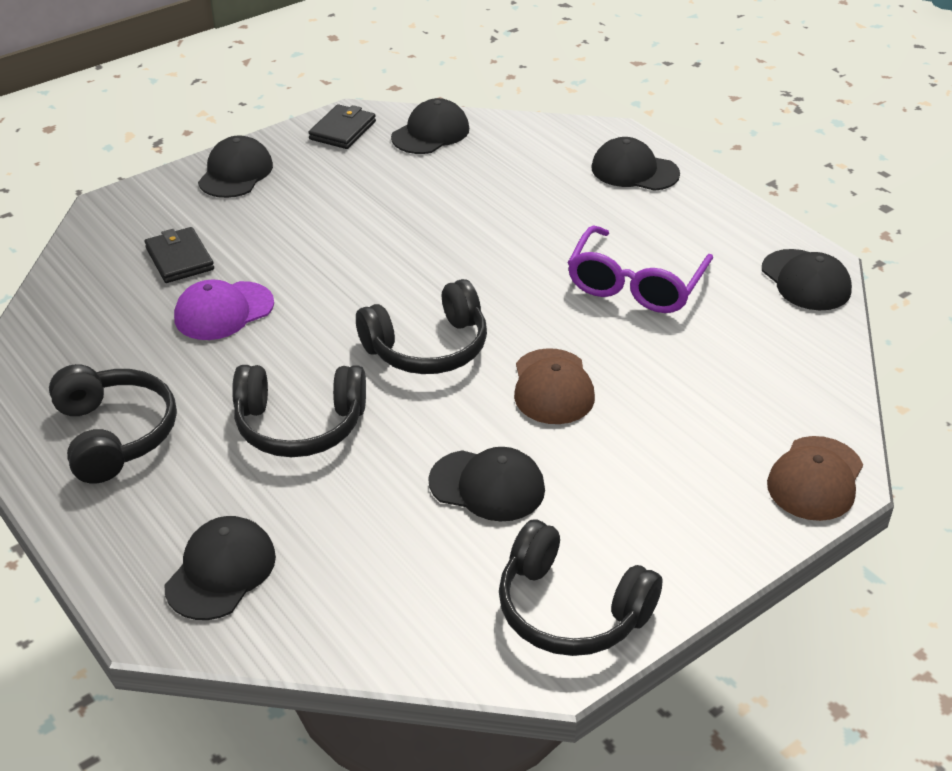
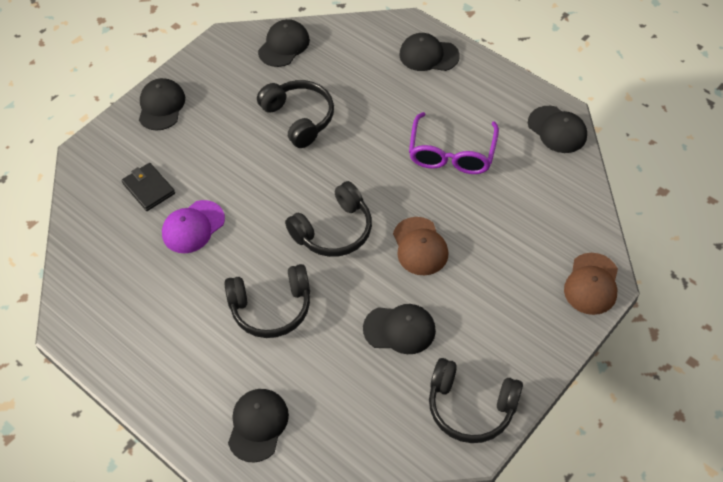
camera: 10 degrees left, 15 degrees up
black headphones [49,364,177,483] -> black headphones moved to [257,80,334,148]
black wallet [308,104,376,149] -> none

